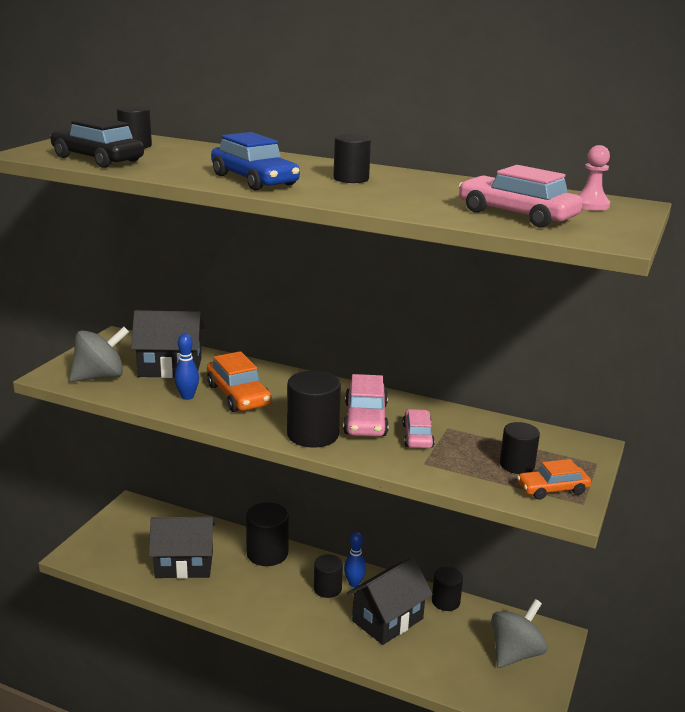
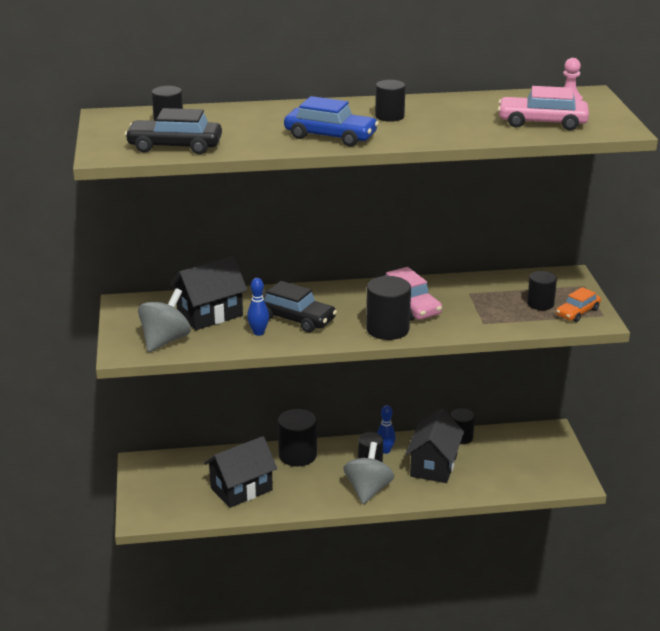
camera: 30 degrees left, 5 degrees up
orange car [207,351,271,412] -> black car [262,281,337,332]
pink car [402,409,435,448] -> none
grey spinning top [491,599,547,668] -> grey spinning top moved to [343,442,394,505]

